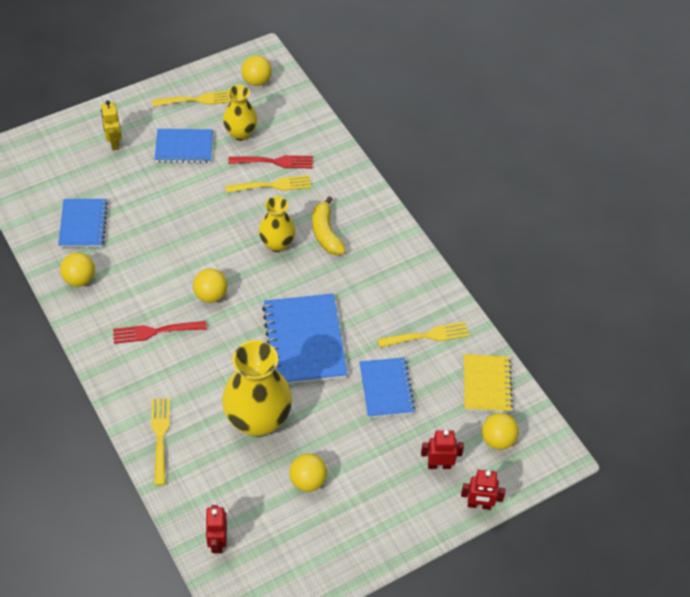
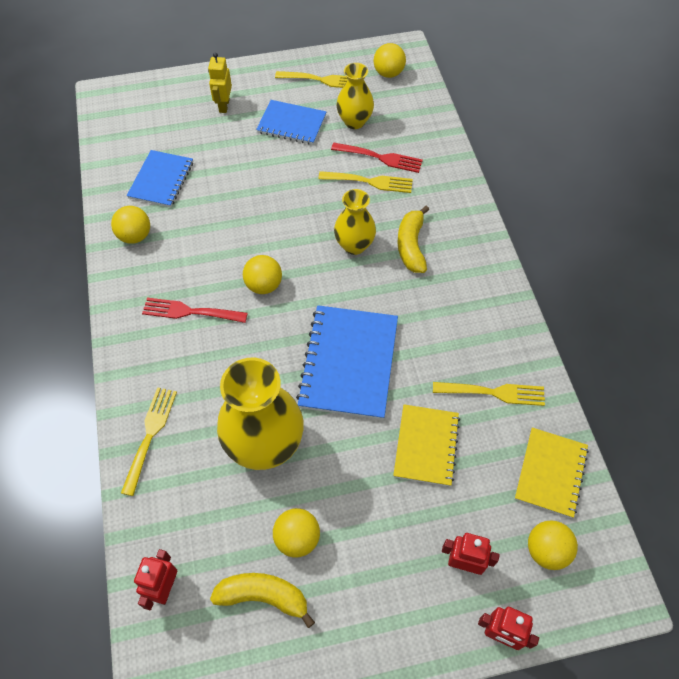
camera: 20 degrees right, 5 degrees up
blue notebook [359,357,415,418] -> yellow notebook [393,404,460,486]
none -> yellow banana [210,573,315,628]

